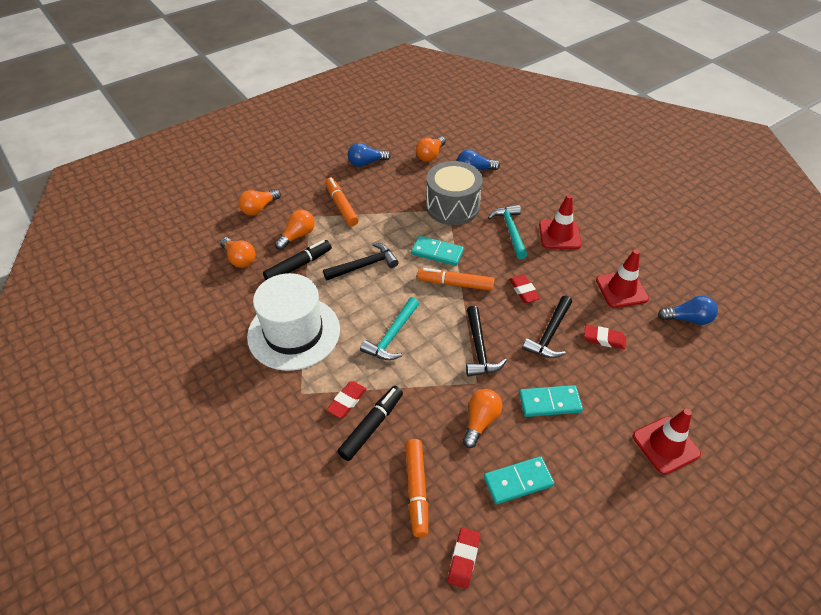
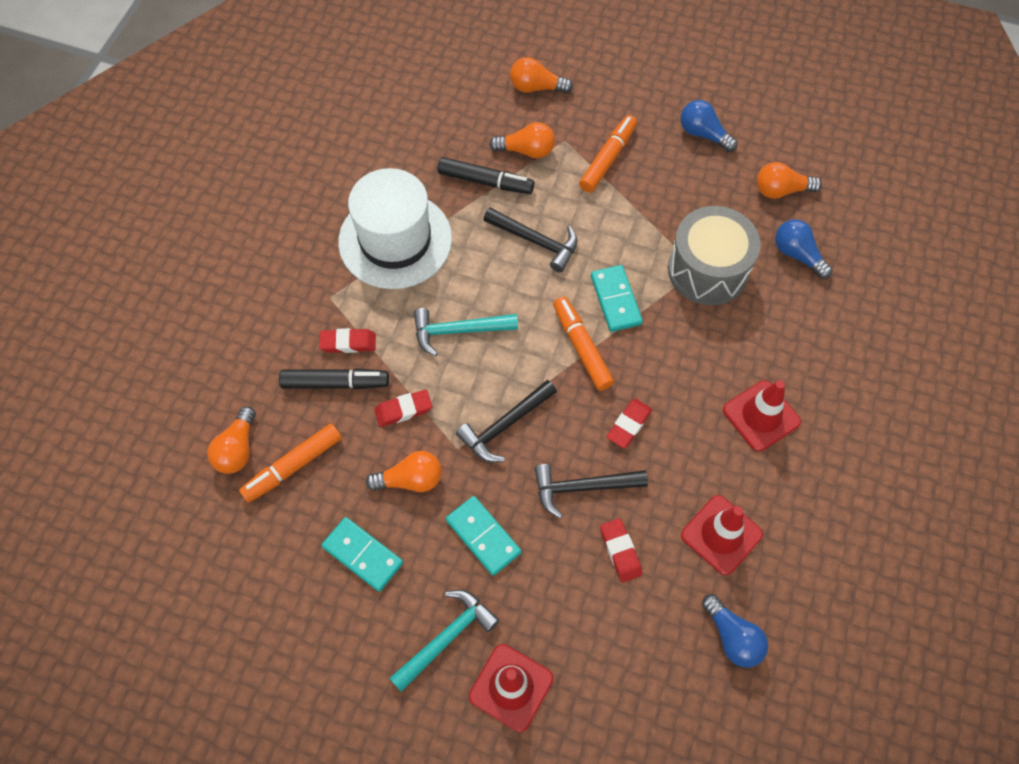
camera: 55 degrees right, 15 degrees up
orange light bulb [220,237,255,268] -> orange light bulb moved to [207,406,256,474]
red eraser [448,528,480,588] -> red eraser moved to [374,390,432,427]
turquoise hammer [488,205,527,259] -> turquoise hammer moved to [389,590,500,692]

